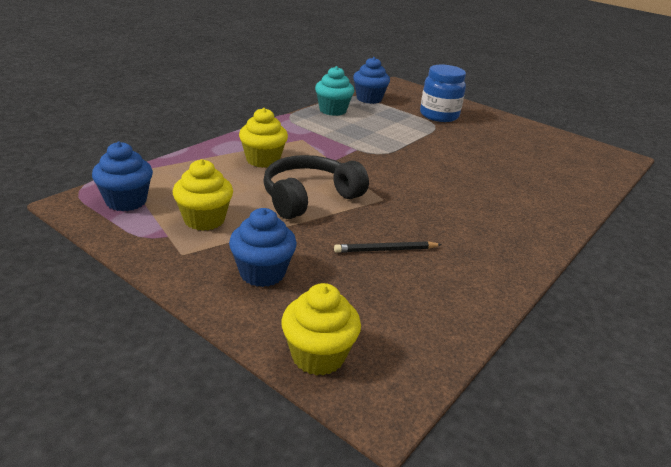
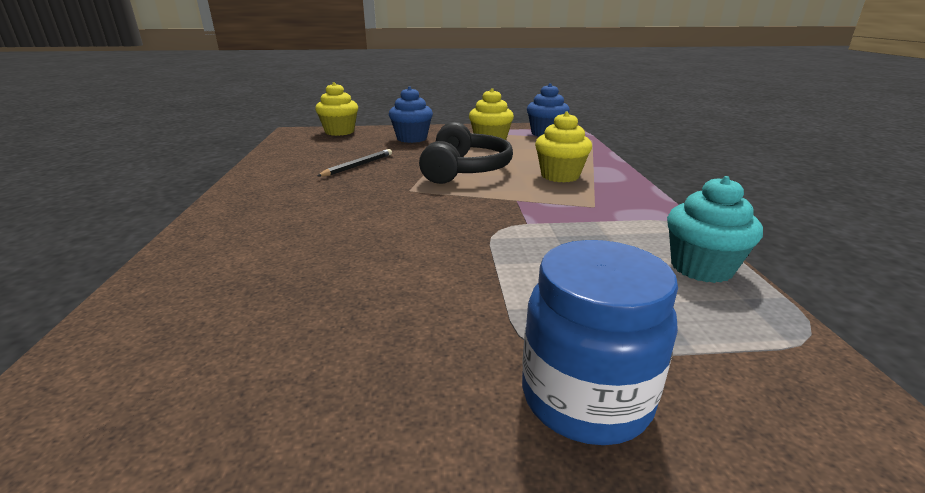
camera: 140 degrees right, 5 degrees down
blue cupcake [353,57,390,104] -> none

